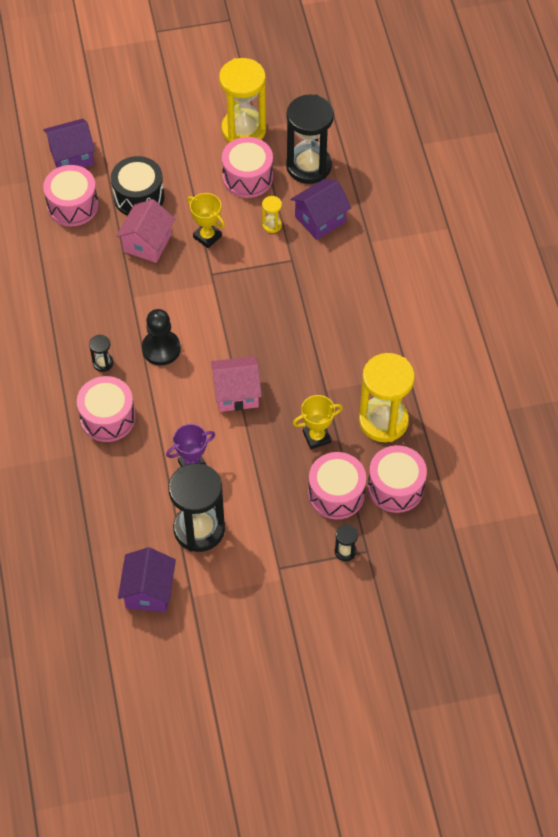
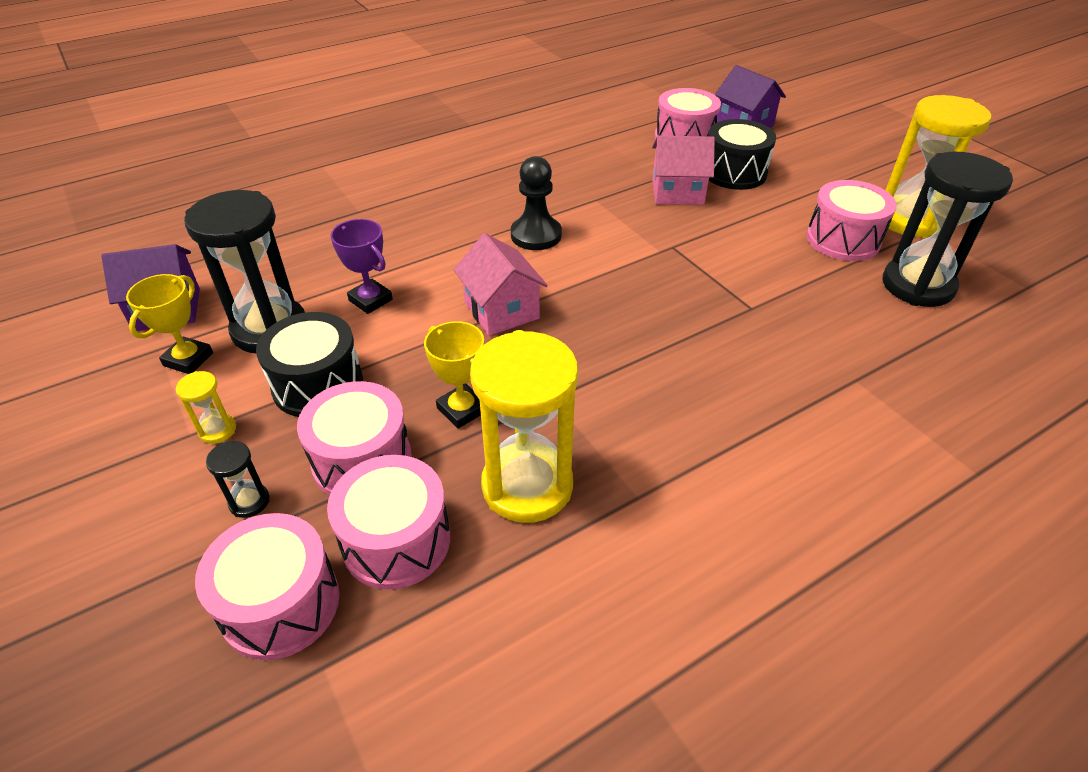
camera: 70 degrees right, 15 degrees down
pink drum [77,376,135,442] -> pink drum moved to [195,513,340,660]
black hourglass [89,335,113,372] -> none
yellow trophy [187,193,225,248] -> yellow trophy moved to [126,274,213,374]
yellow hourglass [262,196,282,233] -> yellow hourglass moved to [176,371,236,444]
purple house [291,179,351,240] -> none
none -> black drum [256,312,363,417]

